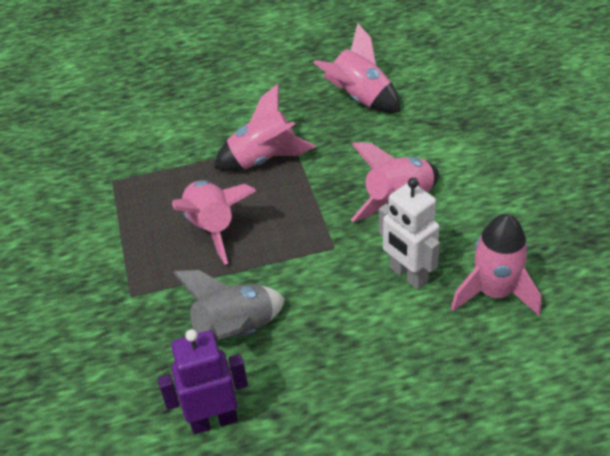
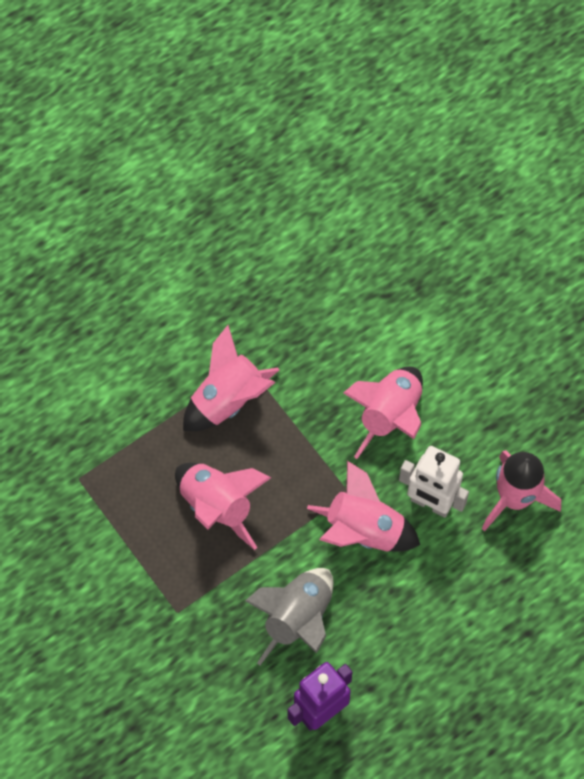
camera: 25 degrees left, 20 degrees up
pink rocket [313,23,400,113] -> pink rocket moved to [307,461,420,552]

